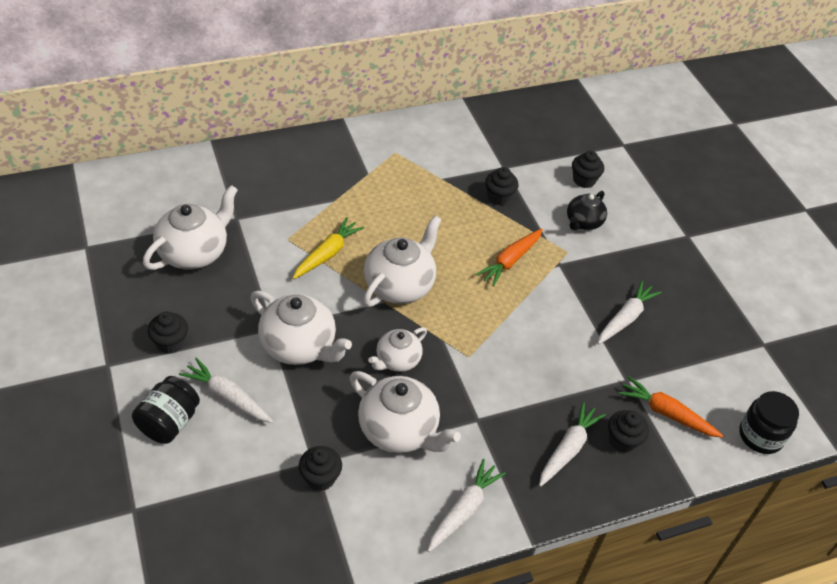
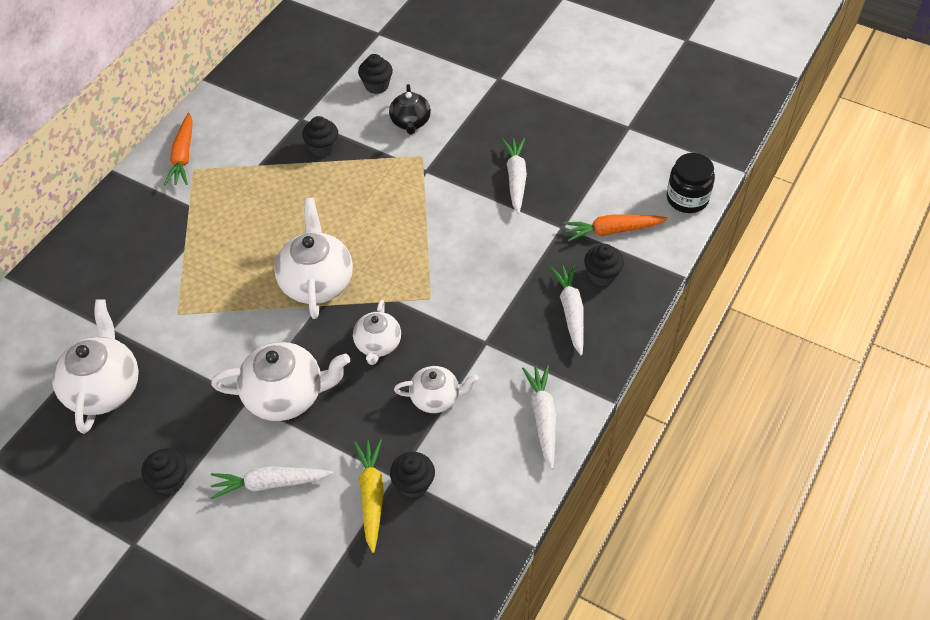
camera: 35 degrees left, 5 degrees up
black jar [132,376,200,444] -> none
yellow carrot [293,217,364,279] -> yellow carrot moved to [354,439,384,553]
white teapot [349,371,461,453] -> white teapot [394,366,478,413], size x0.60
orange carrot [476,229,543,287] -> orange carrot moved to [164,113,193,185]

